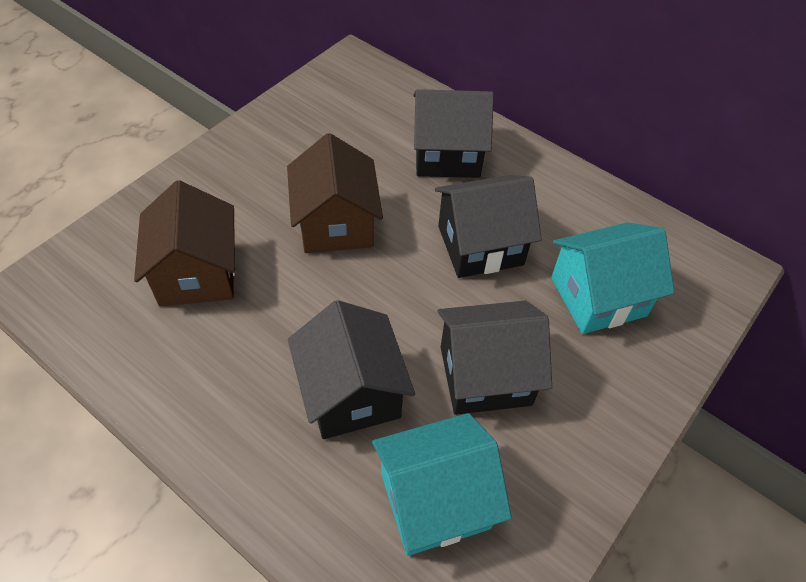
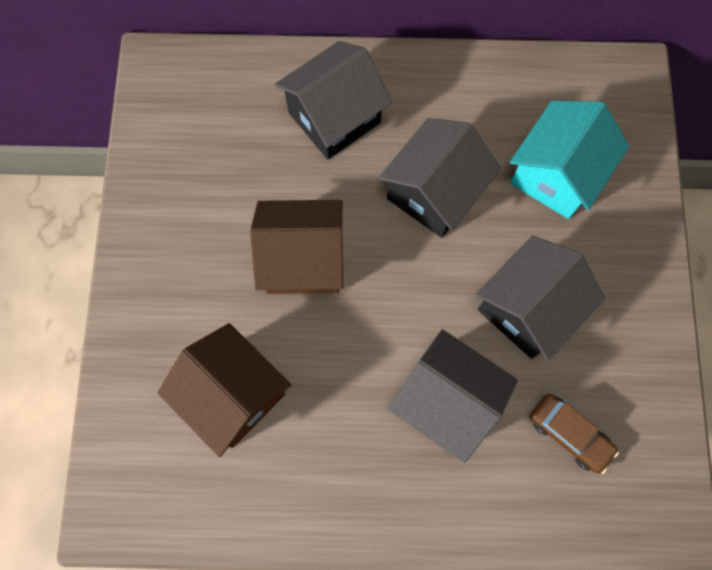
camera: 35 degrees left, 20 degrees up
brown house [287,133,383,253] -> brown house turned 45 degrees counterclockwise [250,200,343,294]
turquoise house [372,413,512,556] -> brown car [530,393,619,474]

